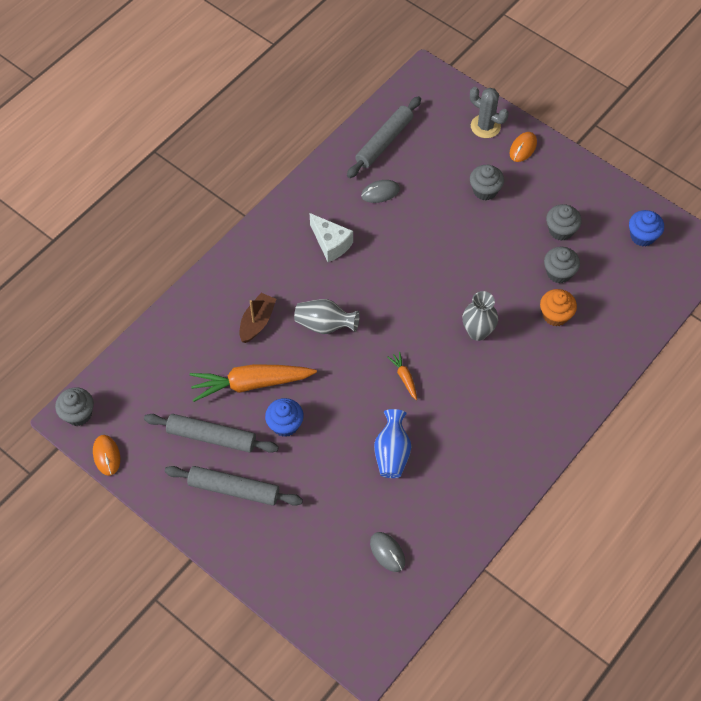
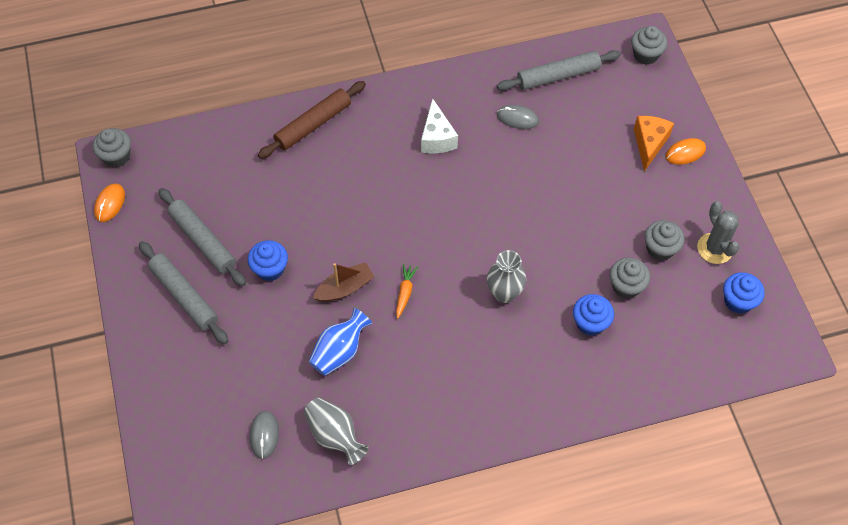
camera: 35 degrees right, 0 degrees up
orange carrot [190,364,317,402] -> none
brown boat [240,293,276,343] -> brown boat moved to [313,262,375,302]
grey vase [294,299,360,334] -> grey vase moved to [304,398,369,465]
grey cactus [470,87,509,138] -> grey cactus moved to [697,201,740,264]
grey cupcake [470,165,504,200] -> grey cupcake moved to [631,26,668,65]
orange cupcake [540,289,577,326] -> blue cupcake [573,294,614,336]
none -> brown rolling pin [258,81,366,159]
none -> orange cheese [634,116,674,171]

